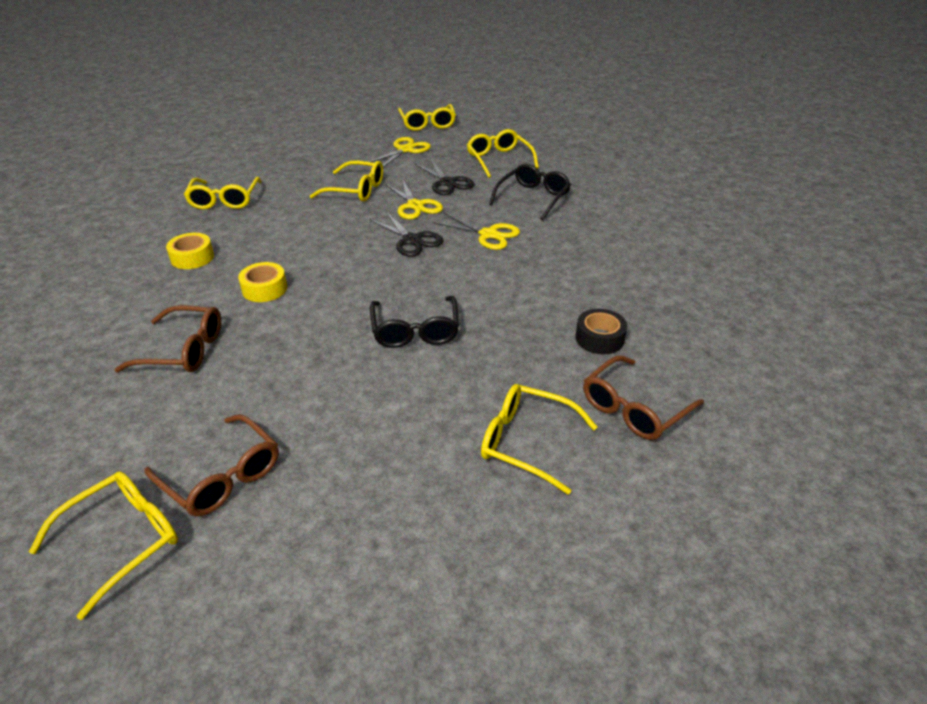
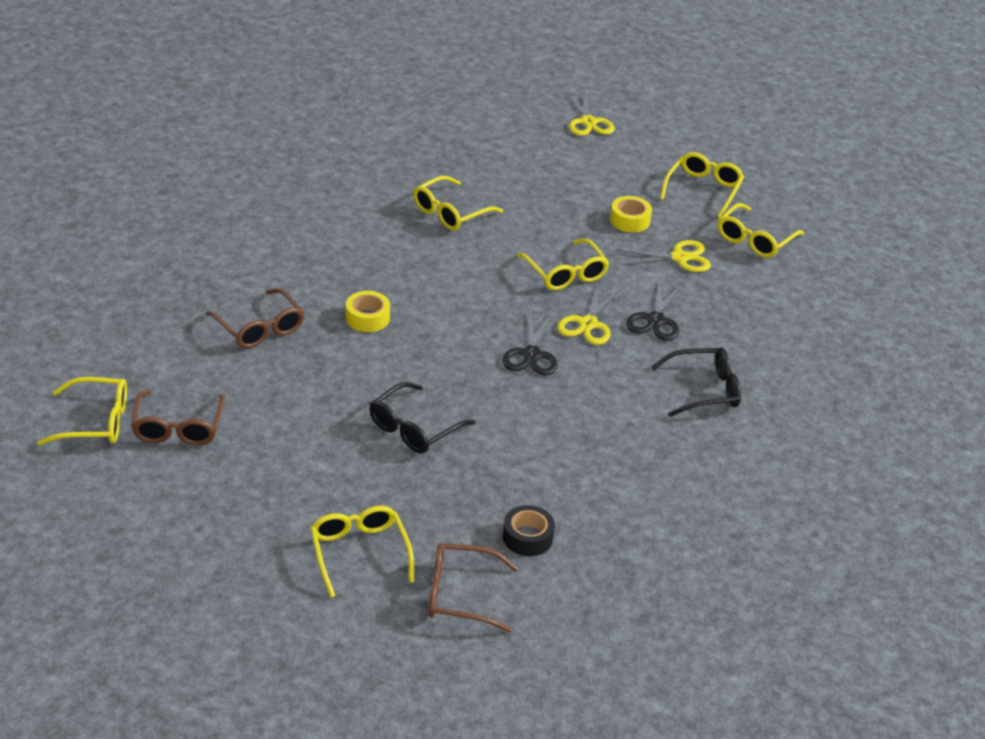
camera: 45 degrees right, 0 degrees up
yellow tape [166,233,214,269] -> yellow tape moved to [610,196,652,233]
yellow scissors [432,213,520,250] -> yellow scissors moved to [567,92,615,136]
yellow glasses [467,129,539,178] -> yellow glasses moved to [660,152,744,218]

